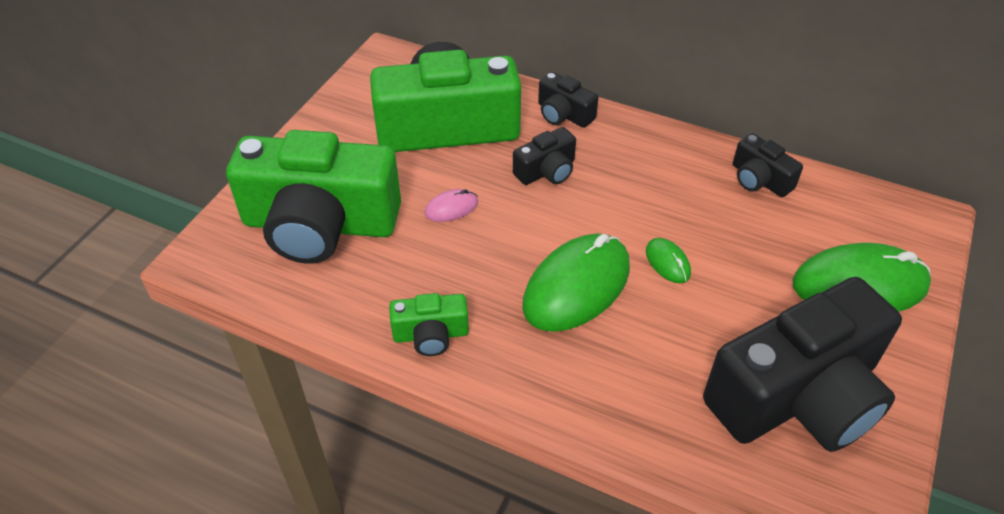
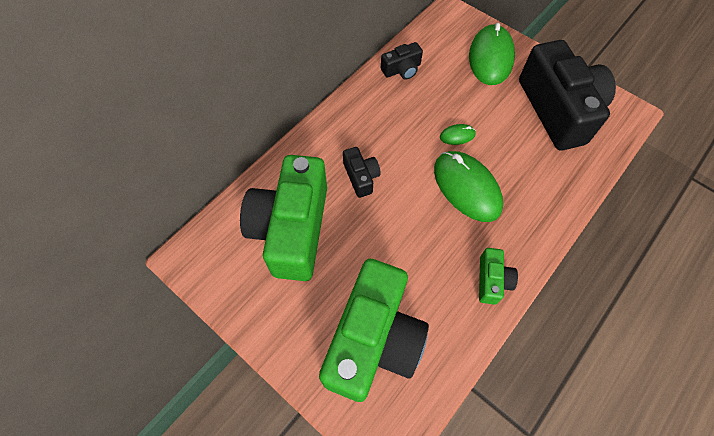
camera: 75 degrees left, 15 degrees up
pink mouse [424,189,478,222] -> none
black camera [538,72,598,128] -> none

